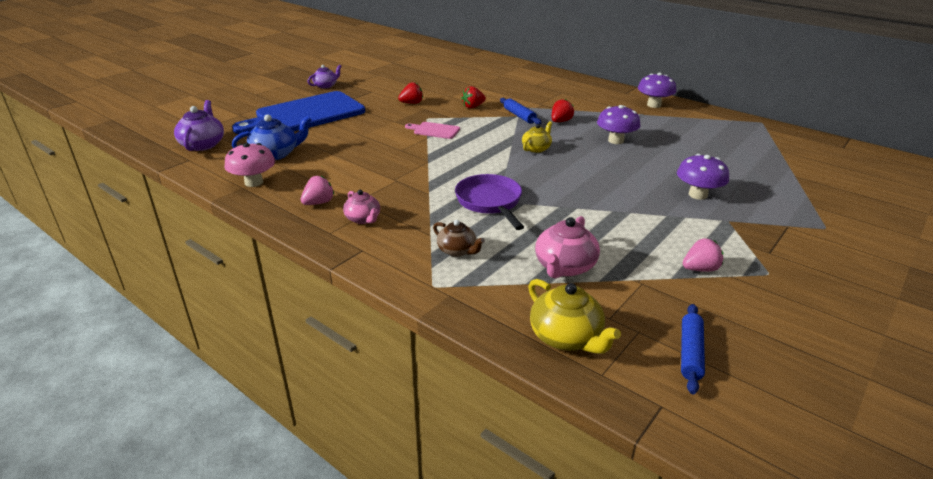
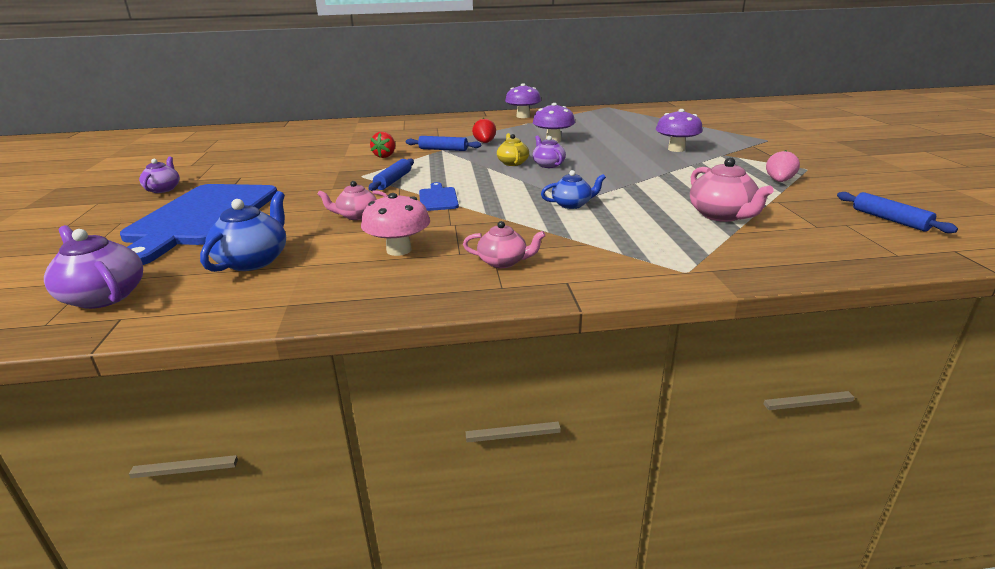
camera: 45 degrees left, 5 degrees down
pink mushroom [225,143,275,187] -> pink mushroom moved to [361,193,430,256]
pink strawberry [301,176,334,205] -> none
red strawberry [398,82,423,104] -> none
pink cutting board [405,122,460,139] -> blue rolling pin [369,158,414,191]
brown teapot [433,220,485,257] -> none
purple pan [455,174,524,230] -> blue teapot [541,170,606,209]
yellow teapot [528,279,621,354] -> none
none -> pink teapot [317,181,388,220]
none -> blue cutting board [419,182,459,211]
none -> purple teapot [533,135,566,168]

